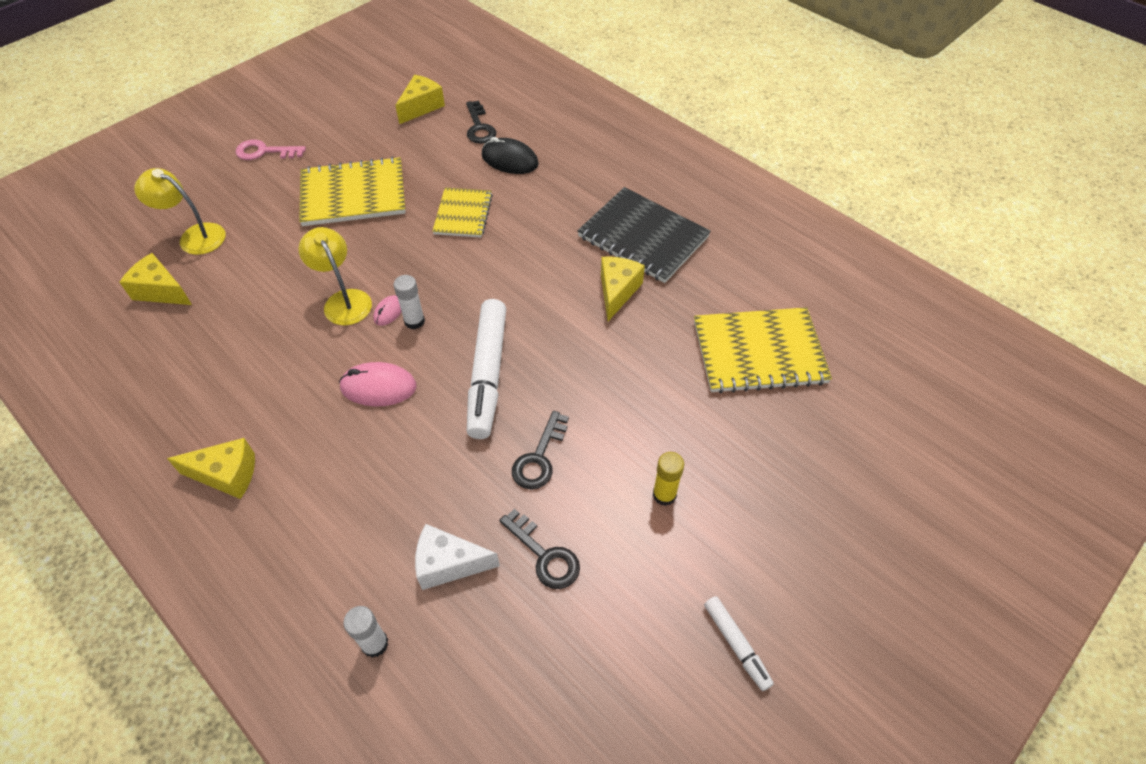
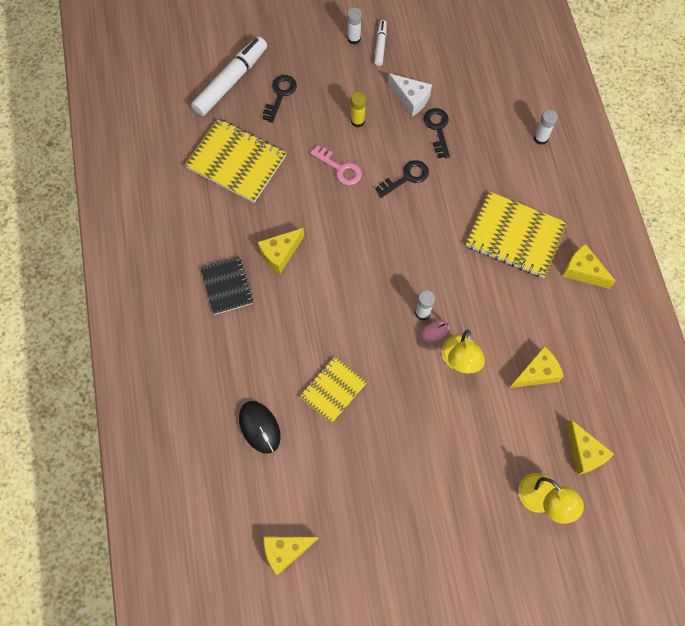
camera: 145 degrees left, 15 degrees up
pink key [236,139,306,160] -> pink key moved to [310,145,362,185]
yellow notebook [299,156,406,226] -> yellow notebook moved to [466,191,568,278]
pink mouse [339,362,417,406] -> none
white cheese [415,524,500,590] -> white cheese moved to [388,74,432,116]
black key [466,101,496,144] -> black key moved to [263,75,297,123]
white marker [467,299,506,439] -> white marker moved to [191,36,267,116]
black notebook [577,187,711,283] -> black notebook [200,256,253,315], size x0.61
none -> white glue stick [347,7,362,45]
none -> yellow cheese [510,346,564,388]

